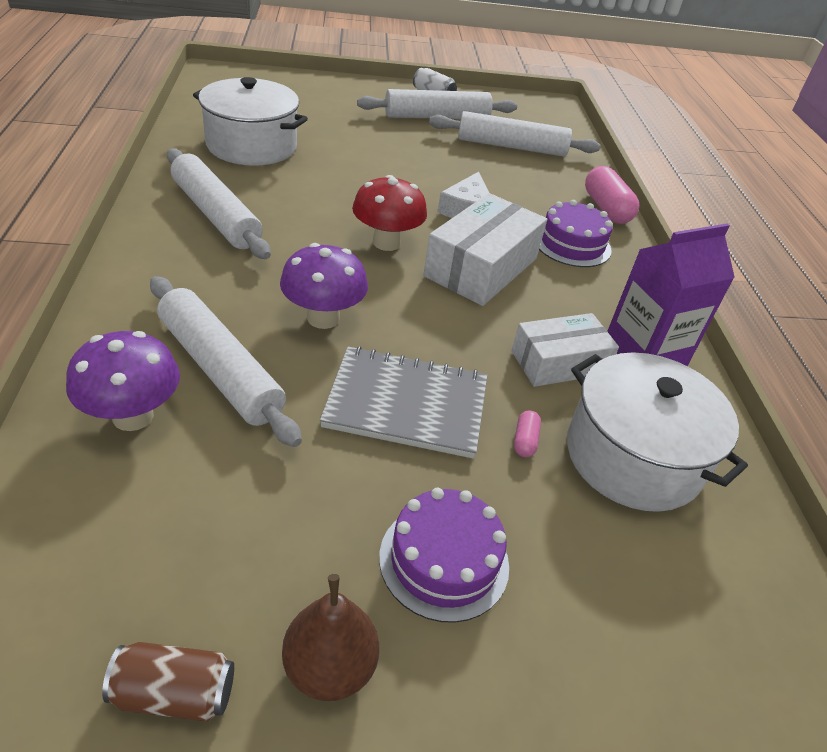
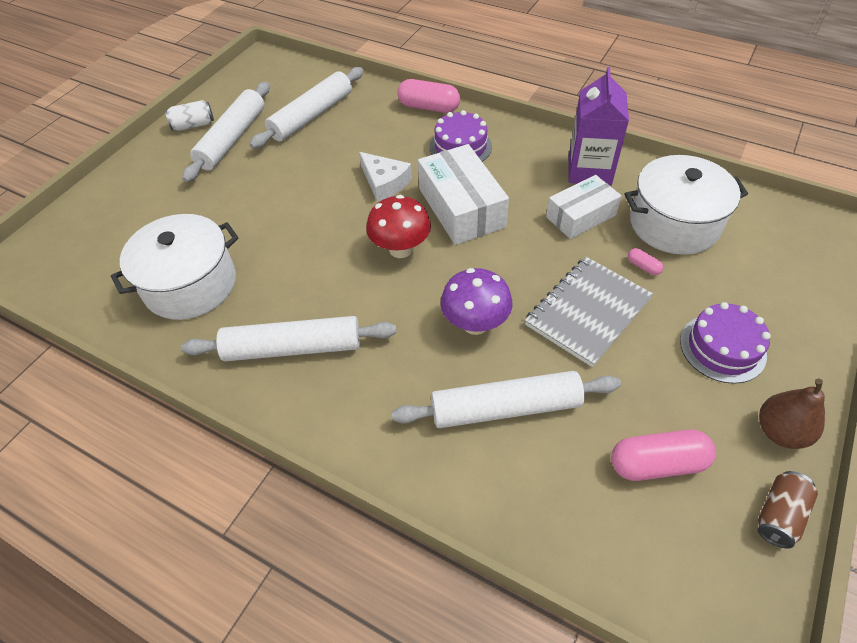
camera: 50 degrees left, 10 degrees up
purple mushroom [66,331,180,431] -> none
white box [511,313,619,387] -> white box turned 45 degrees clockwise [546,175,621,239]
none -> pink capsule [611,430,716,481]

